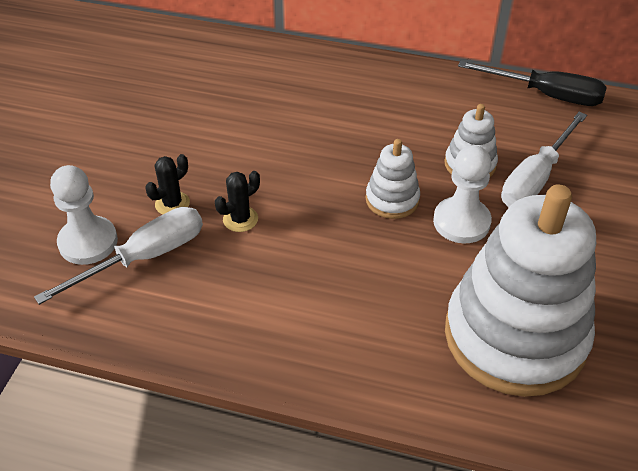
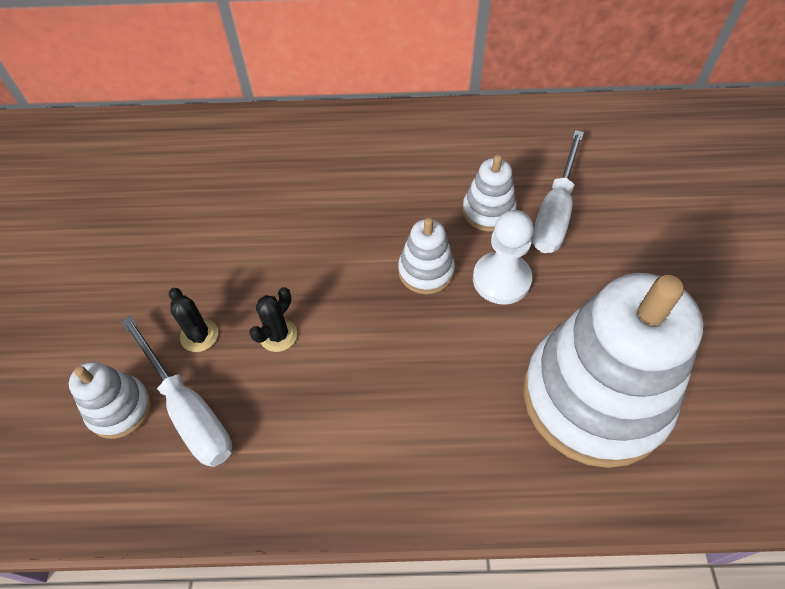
camera: 15 degrees left, 10 degrees up
white screwdriver [34,207,203,305] -> white screwdriver turned 105 degrees clockwise [121,316,232,467]
white pawn [50,165,118,265] -> white stacking toy [69,362,151,439]
black cactus [145,154,190,215] -> black cactus turned 60 degrees counterclockwise [169,288,218,352]
black screwdriver [458,61,607,106] -> none

